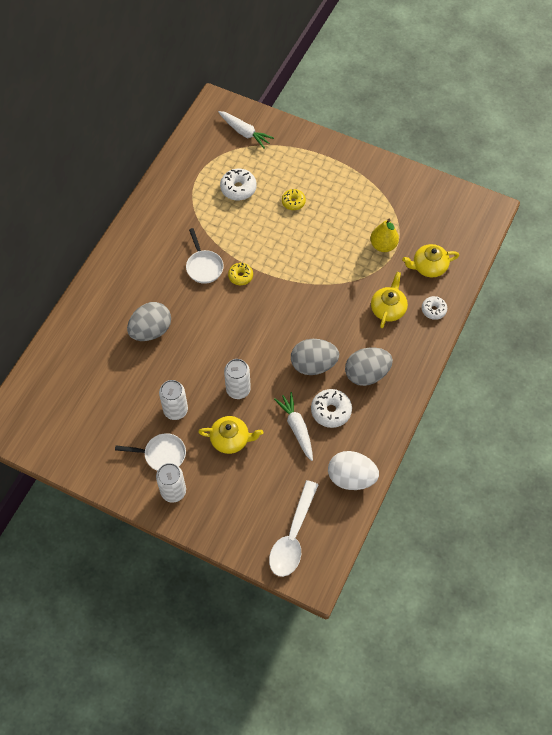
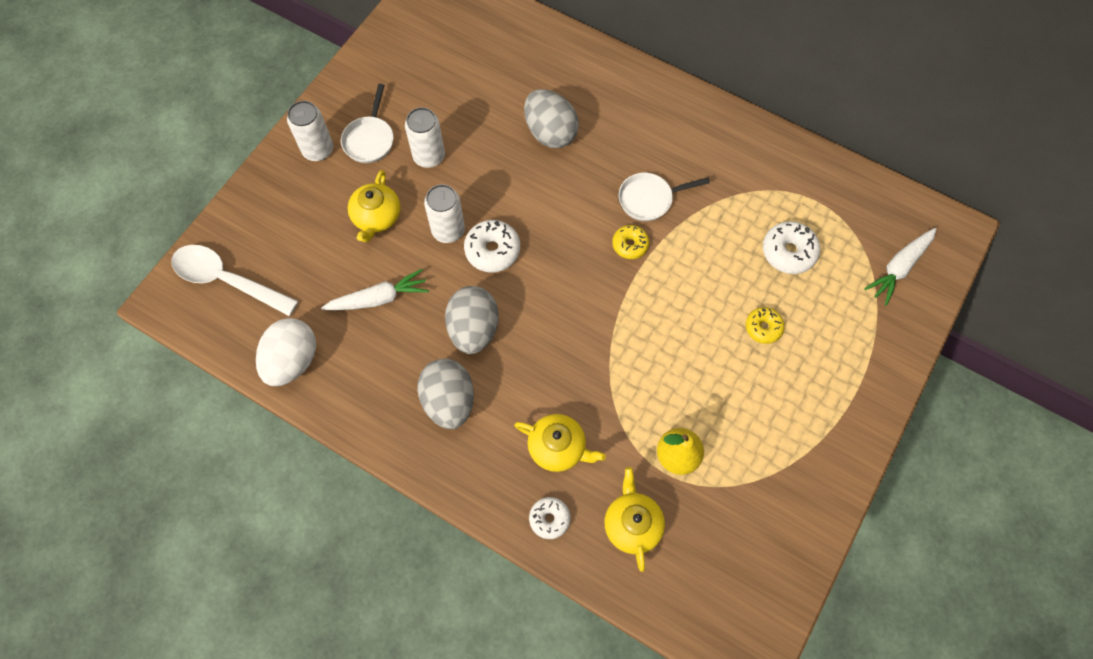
camera: 95 degrees right, 5 degrees up
white donut [311,389,352,428] -> white donut moved to [464,220,520,272]

